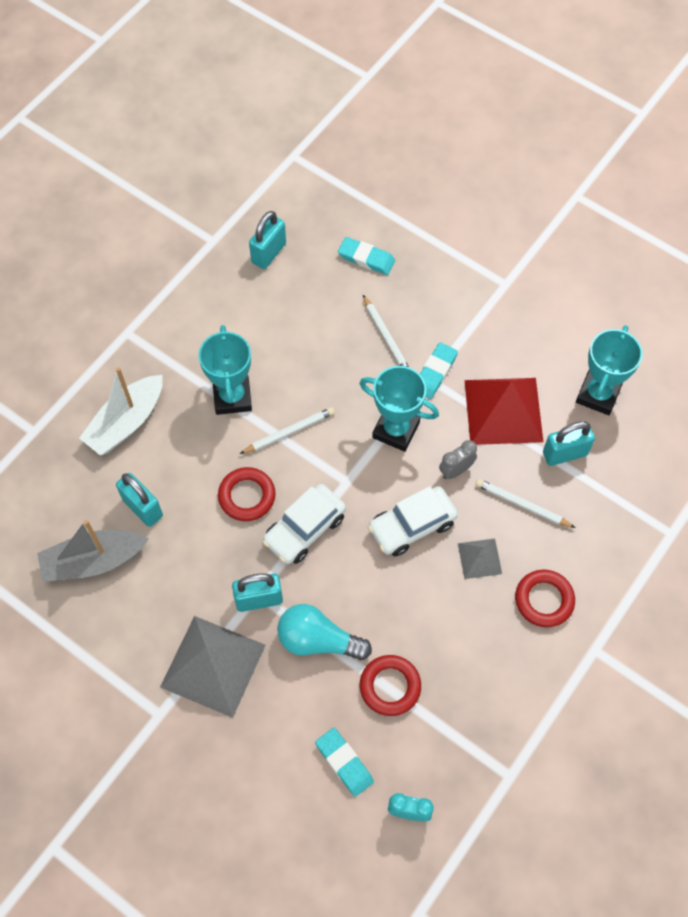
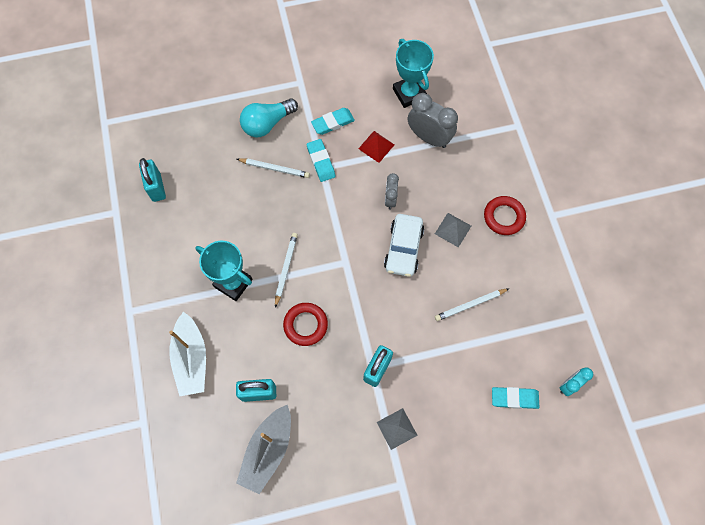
camera: 50 degrees left, 5 degrees up
grey pyramid [160,616,266,718] -> grey pyramid [377,408,418,450], size x0.50
white car [262,484,346,564] -> none
turquoise light bulb [277,604,372,660] -> turquoise light bulb moved to [240,98,298,137]
turquoise eraser [338,237,395,275] -> turquoise eraser moved to [311,108,355,135]
turquoise trophy [359,366,439,452] -> none
red ring [360,655,421,716] -> none
red pyramid [465,378,543,445] -> red pyramid [358,131,394,163], size x0.50
white pencil [476,479,575,528] -> white pencil moved to [435,288,509,321]
turquoise padlock [543,421,595,466] -> grey clock [408,93,458,148]

